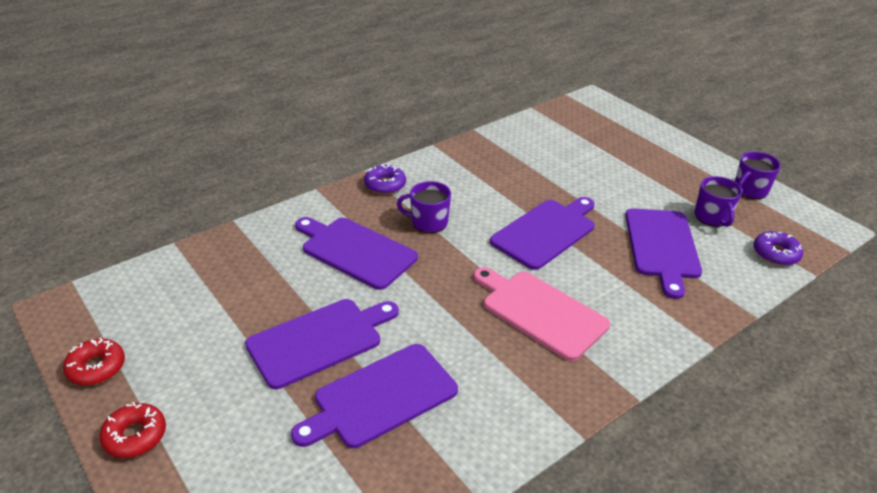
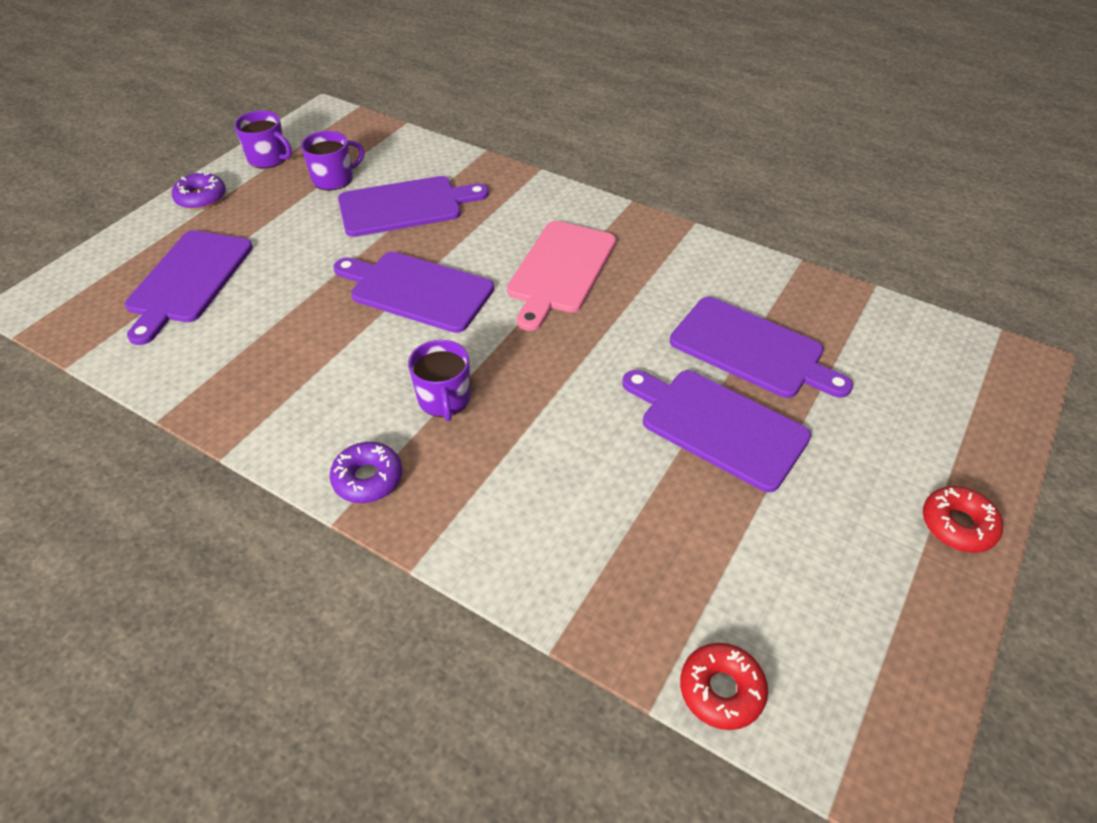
camera: 110 degrees left, 10 degrees up
red donut [63,338,125,386] -> red donut moved to [680,643,768,730]
purple cutting board [295,217,418,290] -> purple cutting board moved to [125,230,253,345]
purple donut [754,231,803,266] -> purple donut moved to [172,171,226,210]

